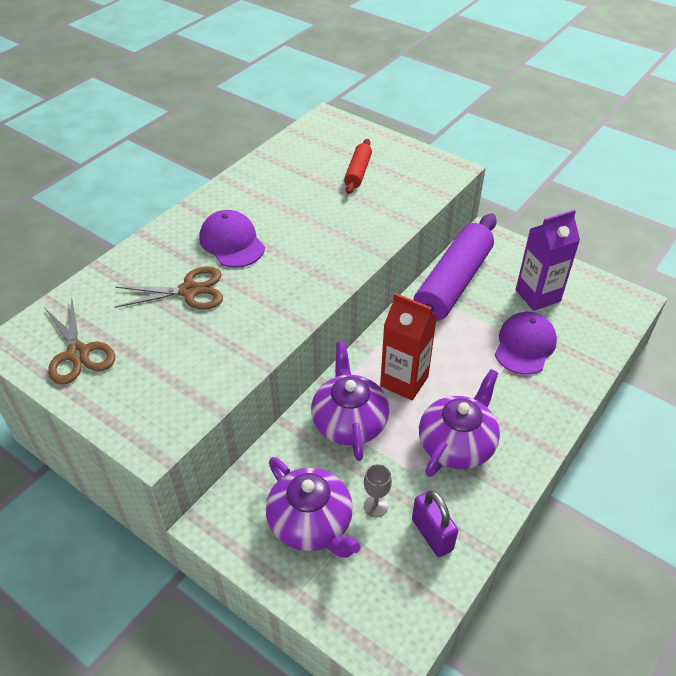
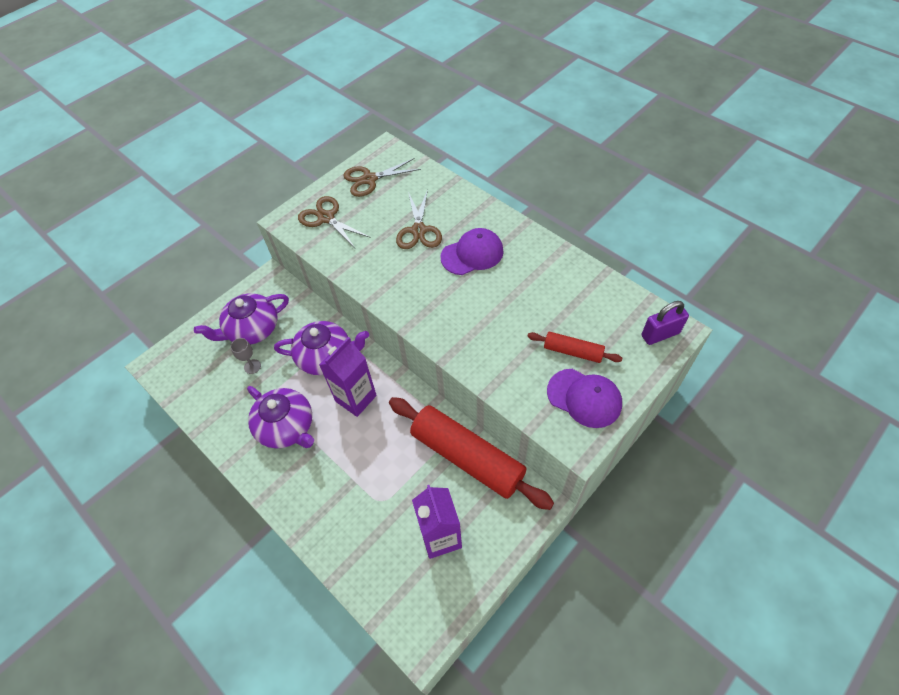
camera: 100 degrees right, 10 degrees up
red carton [380,293,437,400] -> purple carton [319,337,377,417]
purple padlock [412,490,458,557] -> purple padlock moved to [641,301,689,345]
purple rolling pin [413,213,497,321] -> red rolling pin [389,397,554,510]
purple cap [495,312,557,375] -> purple cap moved to [547,369,622,428]
none -> brown scissors [298,196,371,248]

